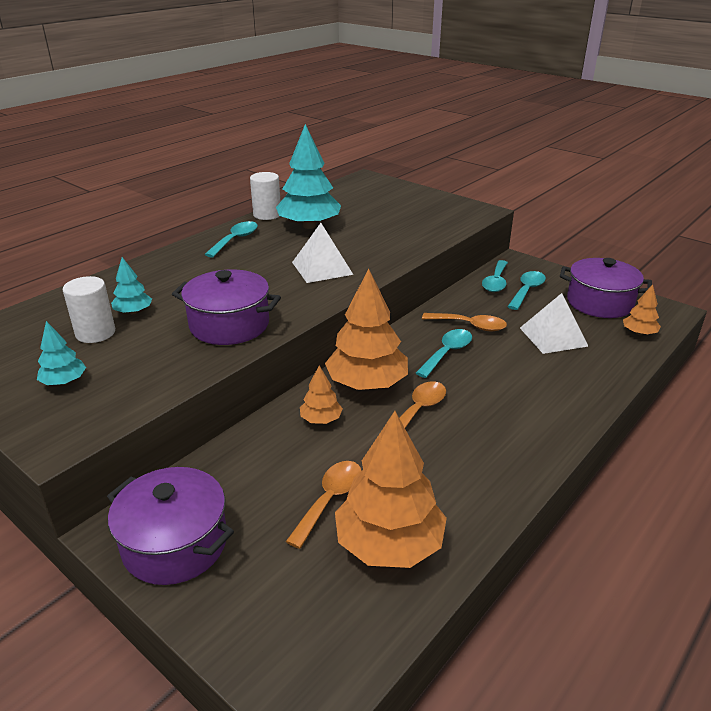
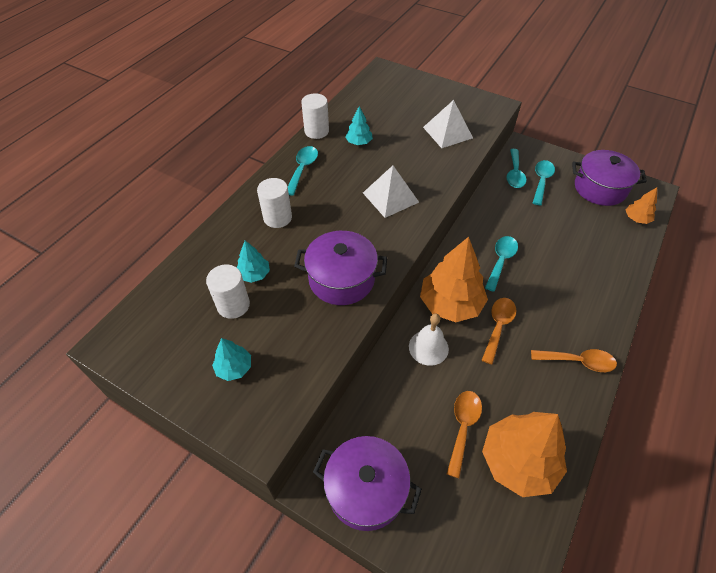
camera: 10 degrees left, 20 degrees up
turquoise tree [276,124,341,229] -> turquoise tree [345,106,373,145], size x0.48
orange tree [300,366,343,424] -> white bell [409,313,449,366]
orange spoon [422,313,507,331] -> orange spoon moved to [531,349,617,372]
white pyramid [520,293,589,354] -> white pyramid moved to [423,100,473,148]
none -> white cylinder [257,178,292,228]

